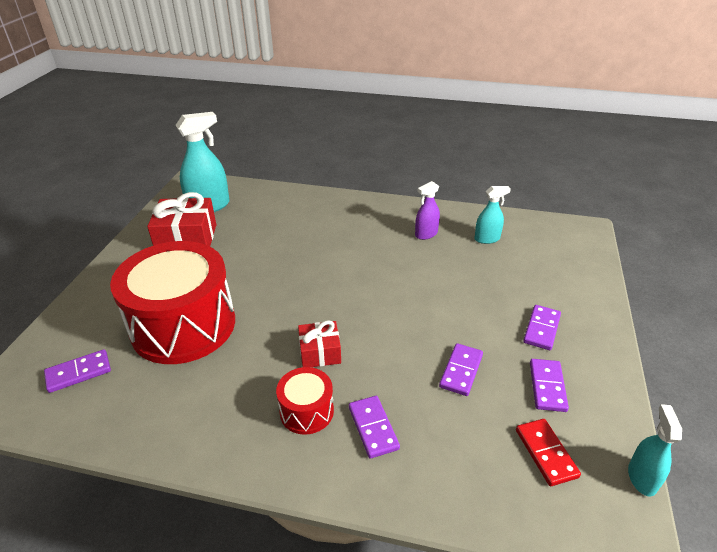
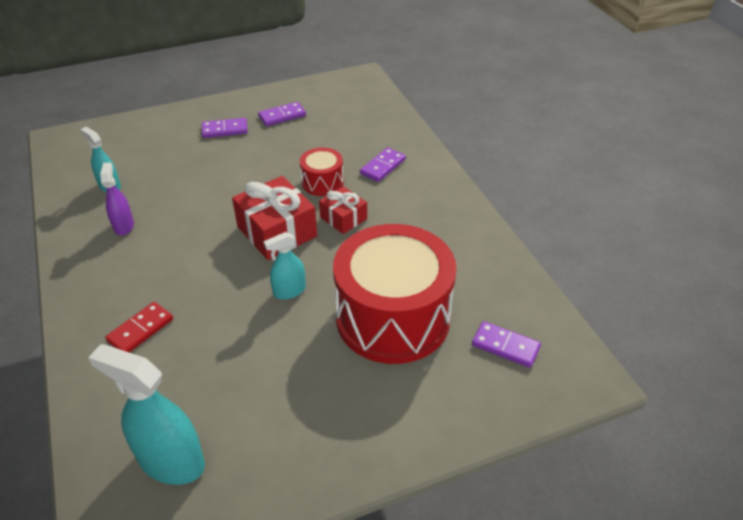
camera: 125 degrees left, 5 degrees up
red gift [147,192,216,246] -> red gift moved to [232,176,317,260]
red drum [276,367,334,435] -> red drum moved to [300,147,344,196]
purple spray bottle [415,181,440,240] -> purple spray bottle turned 120 degrees counterclockwise [100,162,134,236]
purple domino [439,343,483,396] -> none
red domino [516,419,581,486] -> red domino moved to [105,302,173,352]
turquoise spray bottle [628,404,682,496] -> turquoise spray bottle moved to [263,232,306,300]

